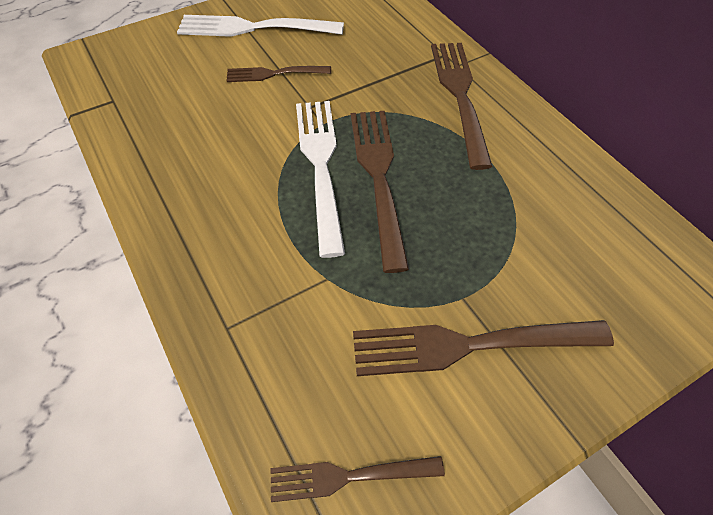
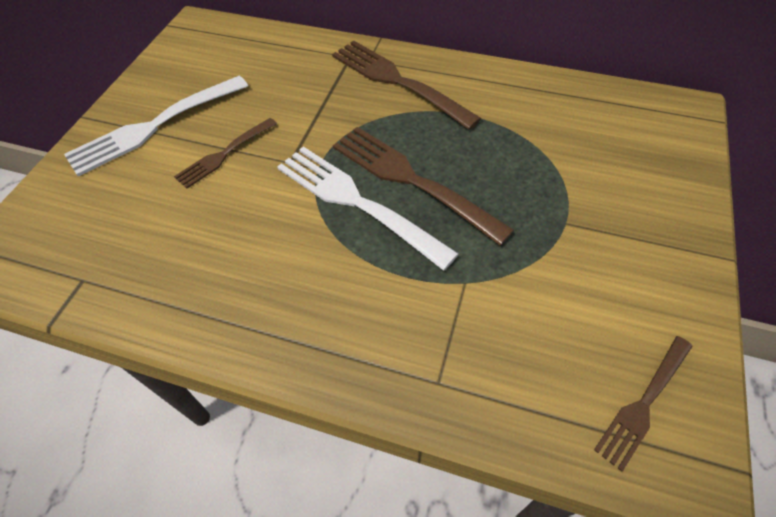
camera: 40 degrees left, 0 degrees up
brown fork [353,320,614,376] -> none

